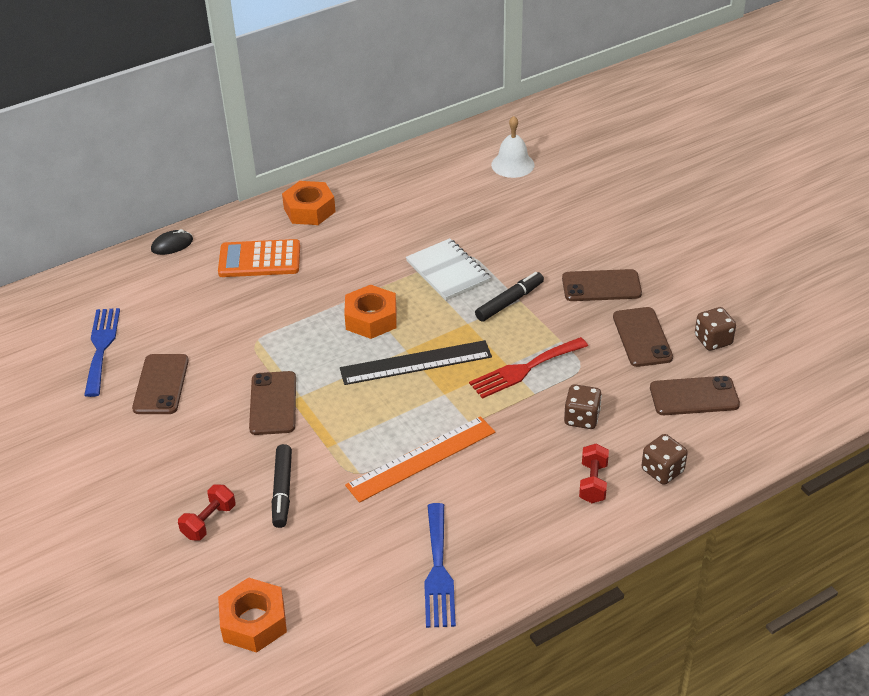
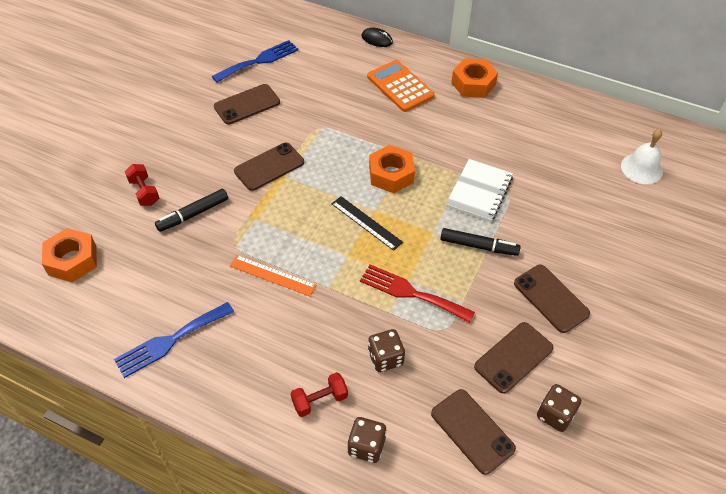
camera: 55 degrees right, 10 degrees up
red dumbbell [178,484,235,541] -> red dumbbell turned 60 degrees clockwise [125,164,159,206]
black ruler [340,340,492,385] -> black ruler [332,196,403,251], size x0.66
orange ruler [345,416,495,503] -> orange ruler [230,255,316,296], size x0.66

